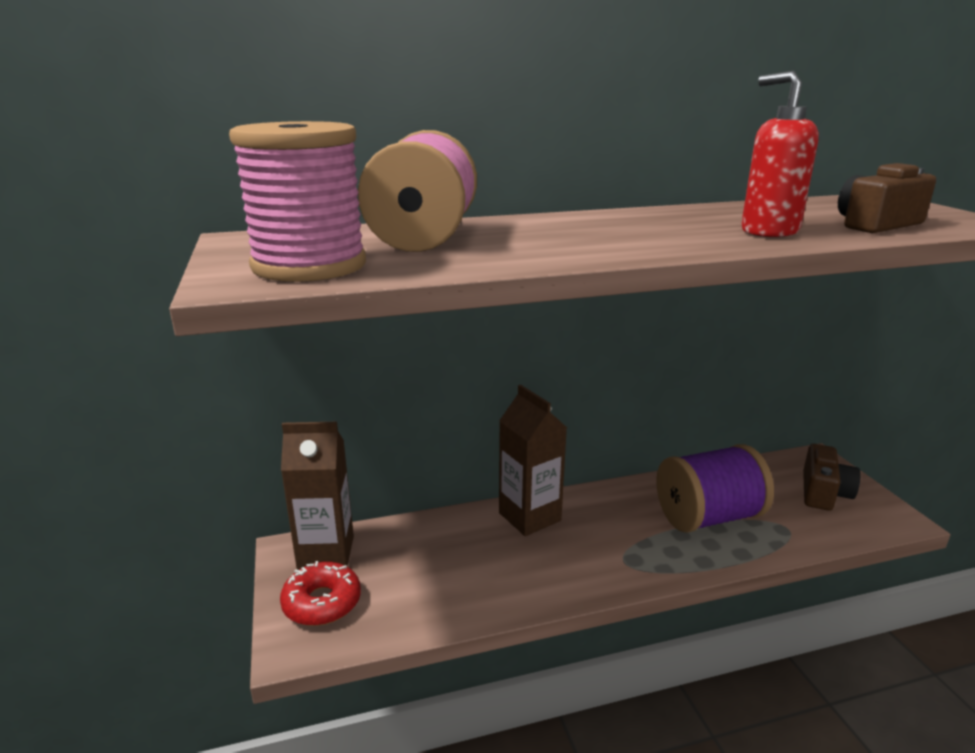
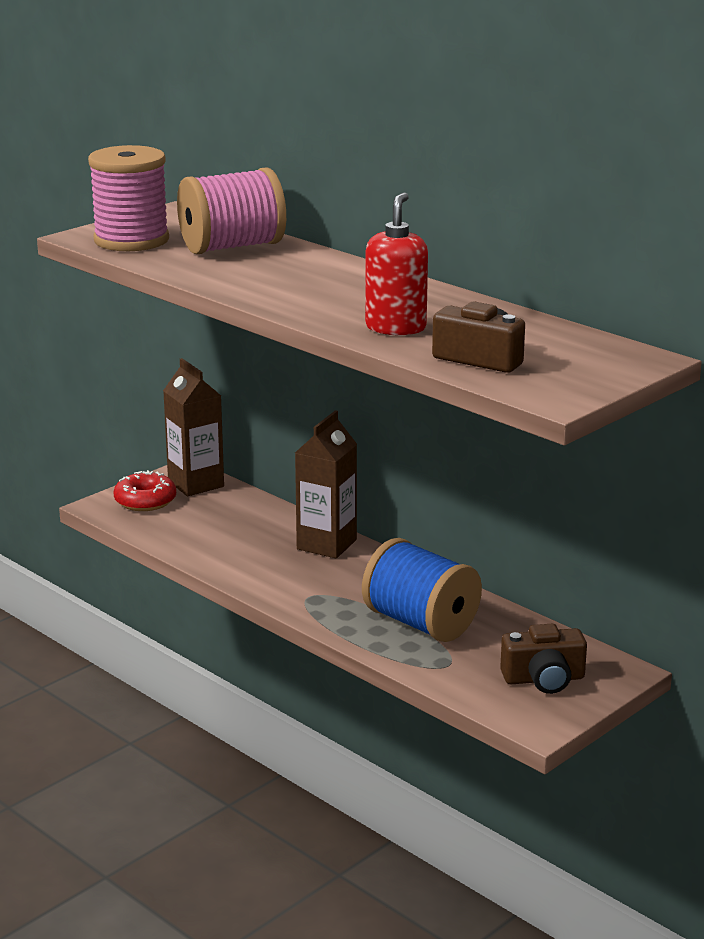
camera: 60 degrees right, 0 degrees up
purple spool [656,444,774,533] -> blue spool [362,538,482,642]

